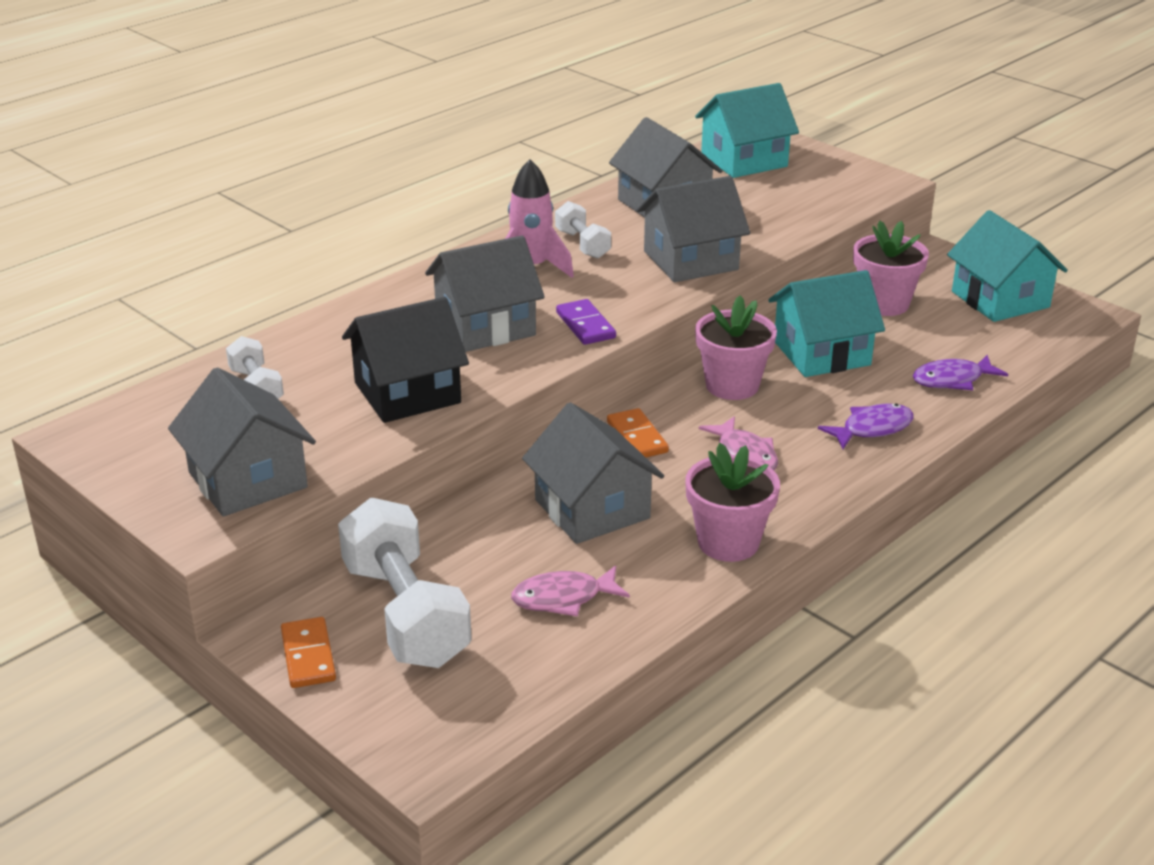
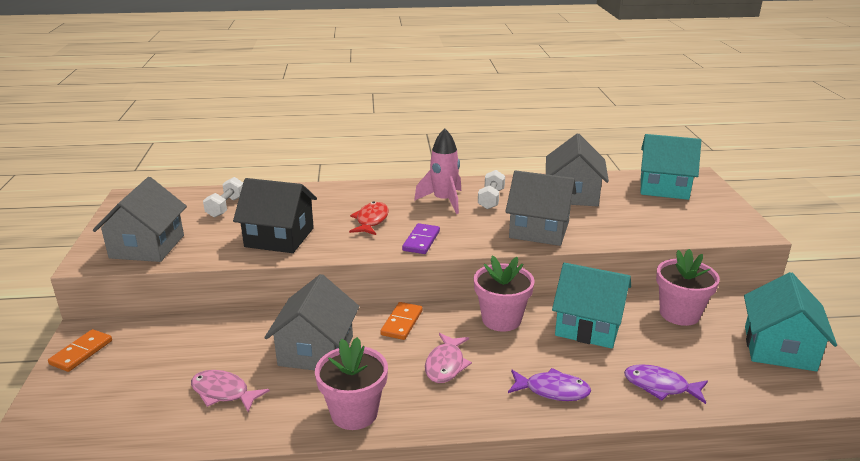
camera: 40 degrees right, 5 degrees down
white dumbbell [338,498,472,668] -> none
grey house [425,235,545,352] -> red fish [349,202,389,235]

